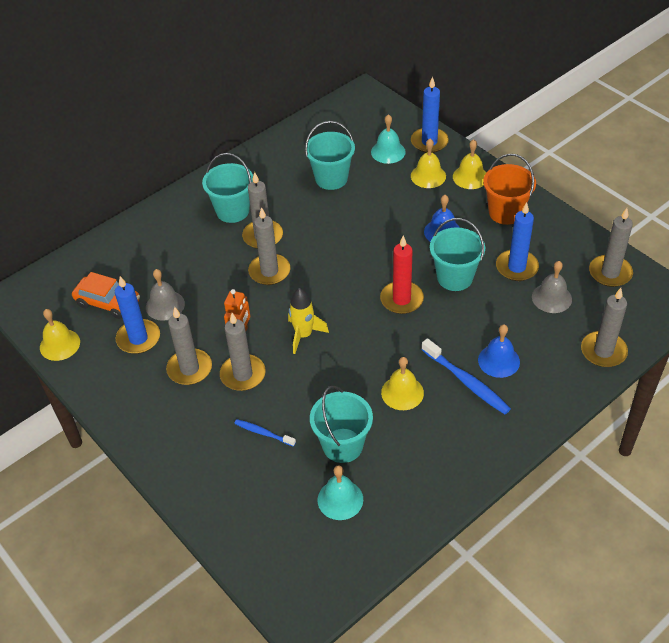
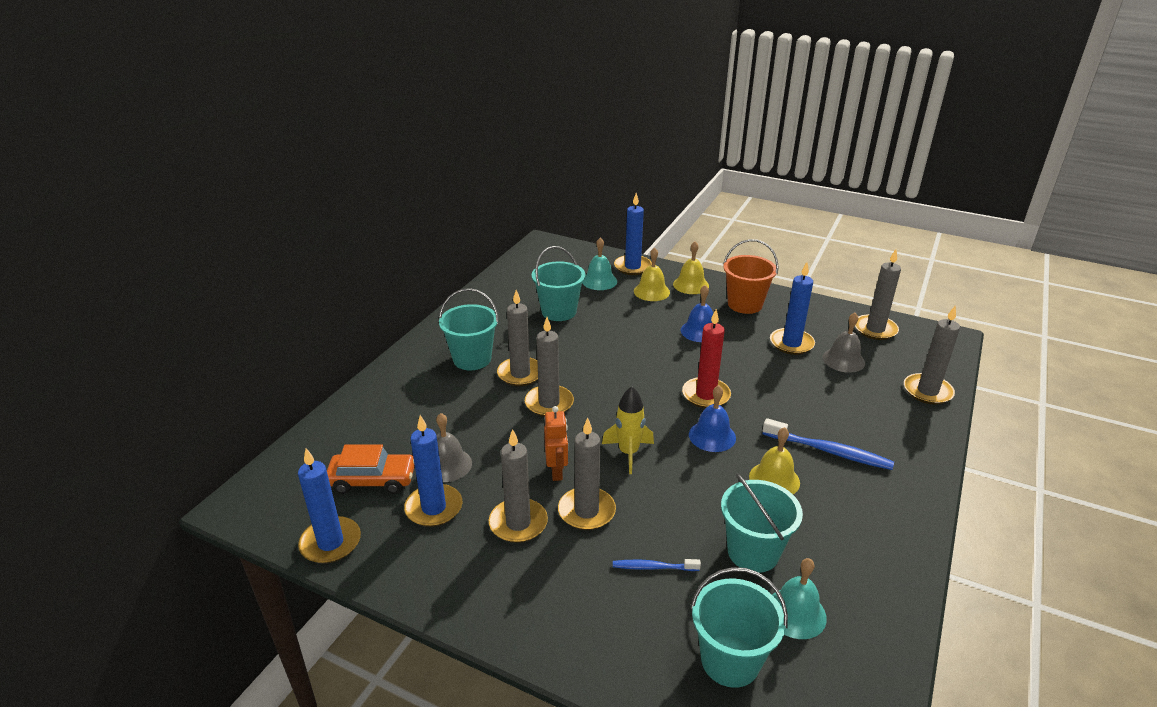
camera: 25 degrees left, 15 degrees down
yellow bell [40,309,80,361] -> blue candle [298,448,361,564]
turquoise bucket [430,218,485,291] -> turquoise bucket moved to [691,567,788,688]
blue bell [478,324,520,378] -> blue bell moved to [689,385,736,452]

